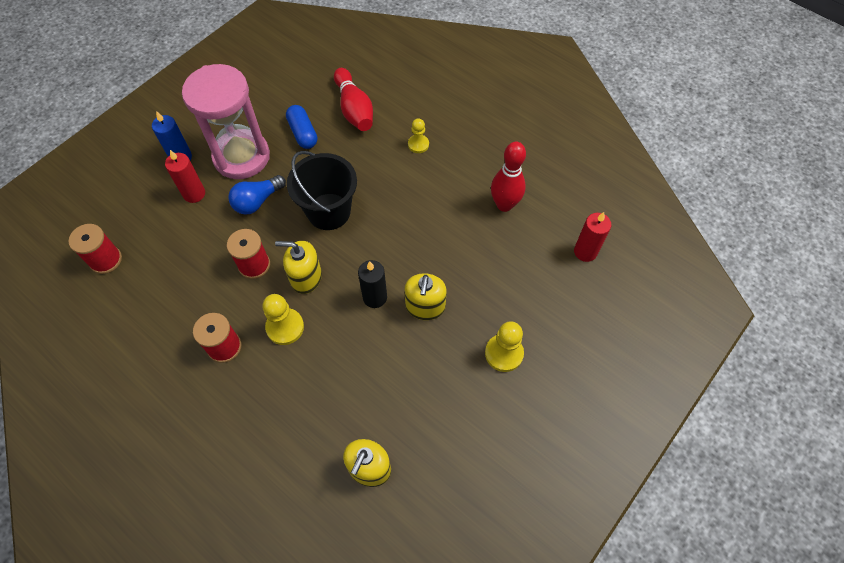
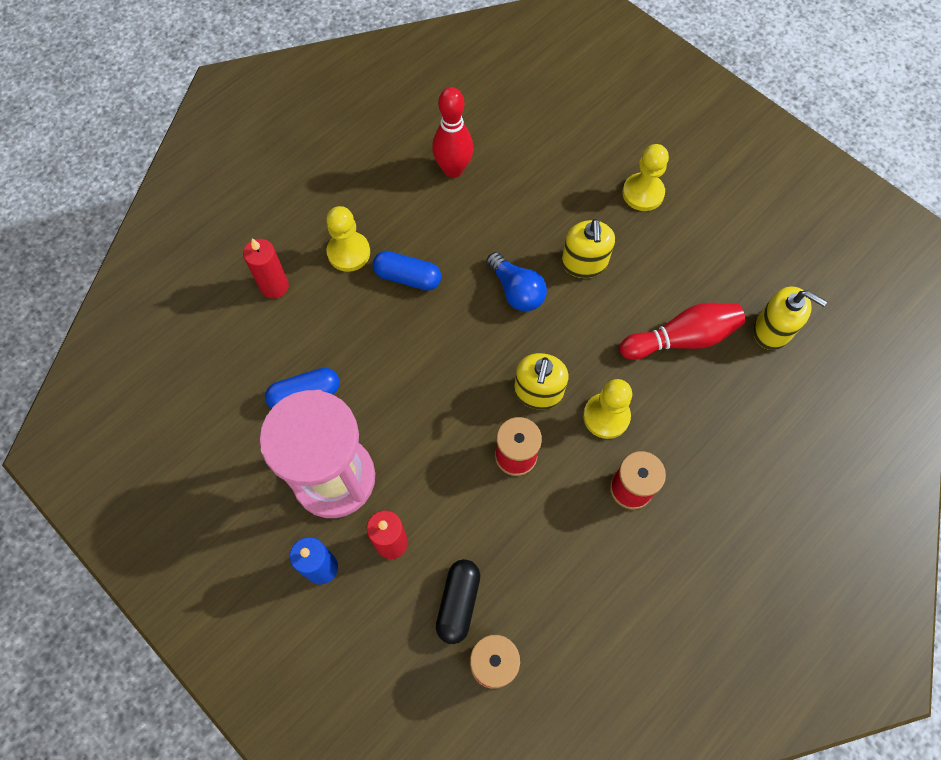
camera: 85 degrees left, 5 degrees up
blue light bulb [228,175,286,215] -> blue light bulb moved to [486,252,547,311]
black bucket [287,151,357,230] -> none
red bowling pin [334,68,373,131] -> red bowling pin moved to [620,303,745,360]
black candle [358,260,387,308] -> none
yellow soap dispenser [405,273,447,320] -> yellow soap dispenser turned 75 degrees clockwise [562,219,615,278]
yellow pawn [408,118,429,153] -> yellow pawn [326,206,370,272], size x1.53
red candle [574,212,611,262] -> red candle moved to [243,238,289,299]
none -> blue capsule [373,251,441,291]
none -> black capsule [436,559,480,644]

